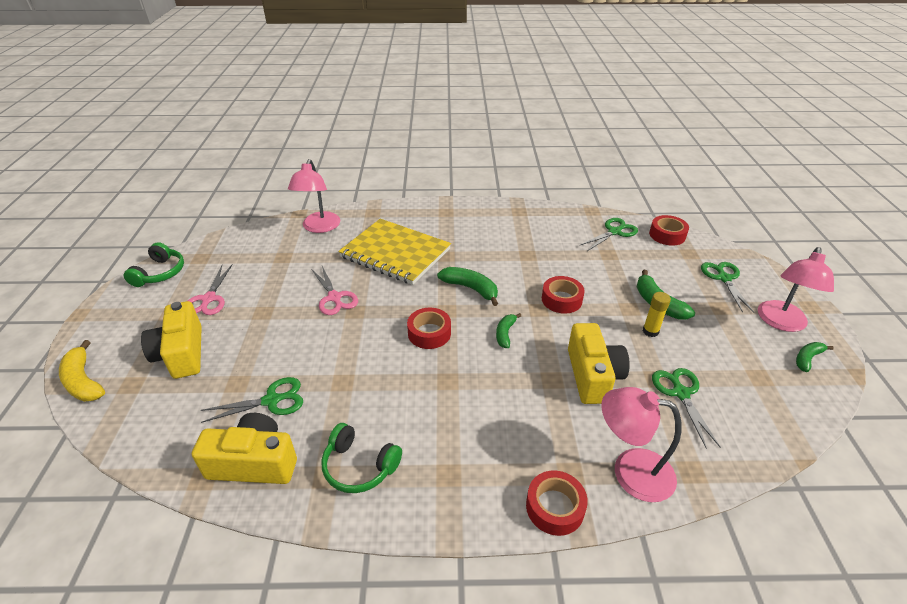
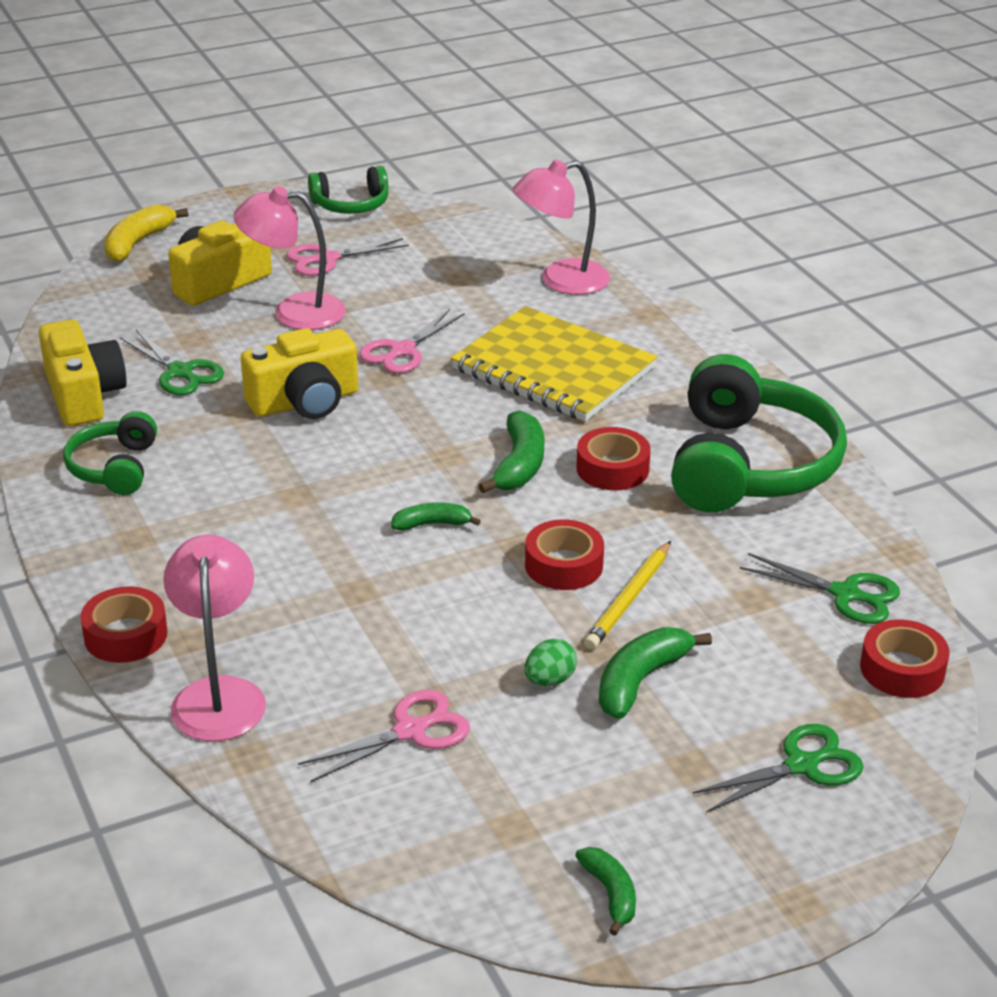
camera: 65 degrees right, 5 degrees down
yellow notebook [338,219,451,285] -> yellow notebook turned 60 degrees counterclockwise [451,306,658,422]
red tape [407,308,451,349] -> red tape moved to [576,427,651,490]
yellow camera [568,323,630,404] -> yellow camera moved to [241,328,358,419]
yellow glue stick [643,292,671,337] -> green egg [525,639,577,686]
green scissors [652,368,721,448] -> pink scissors [298,690,470,783]
pink lamp [758,247,834,332] -> pink lamp moved to [233,186,346,330]
green banana [796,342,834,372] -> green banana turned 45 degrees clockwise [575,847,636,936]
none -> yellow pencil [584,541,671,650]
none -> green headphones [671,354,847,512]

